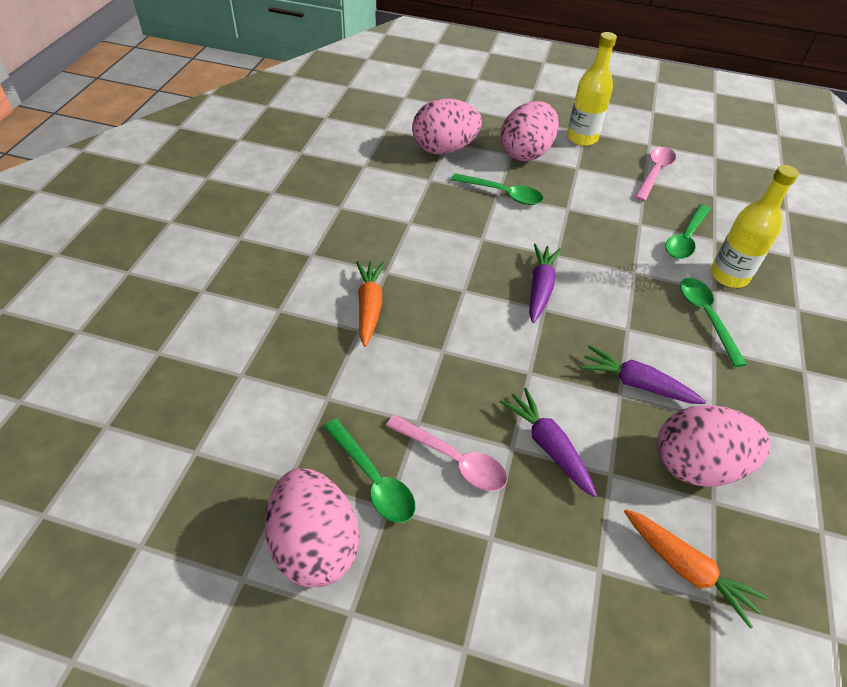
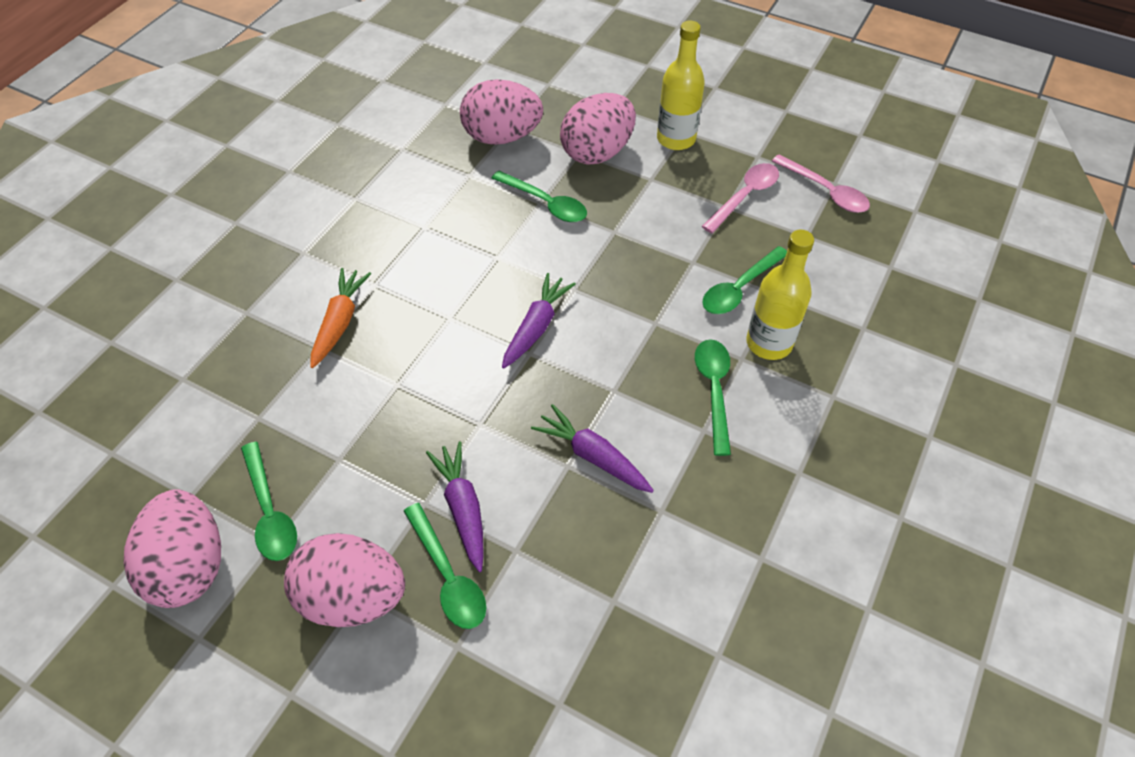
camera: 15 degrees right, 5 degrees up
pink spoon [386,415,507,491] -> pink spoon moved to [772,154,870,213]
orange carrot [624,509,769,629] -> none
pink egg [657,405,771,487] -> pink egg moved to [284,533,405,627]
none -> green spoon [404,503,486,629]

